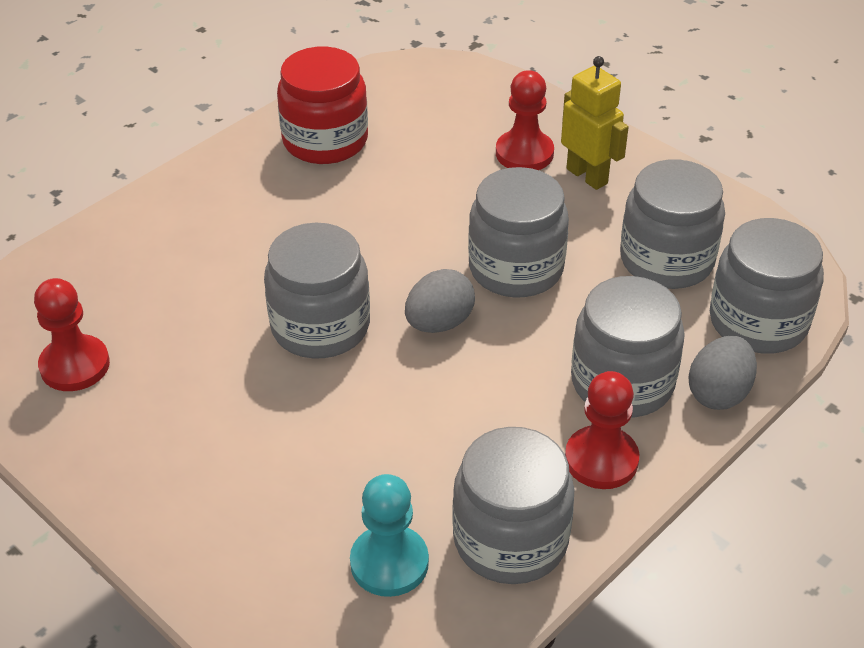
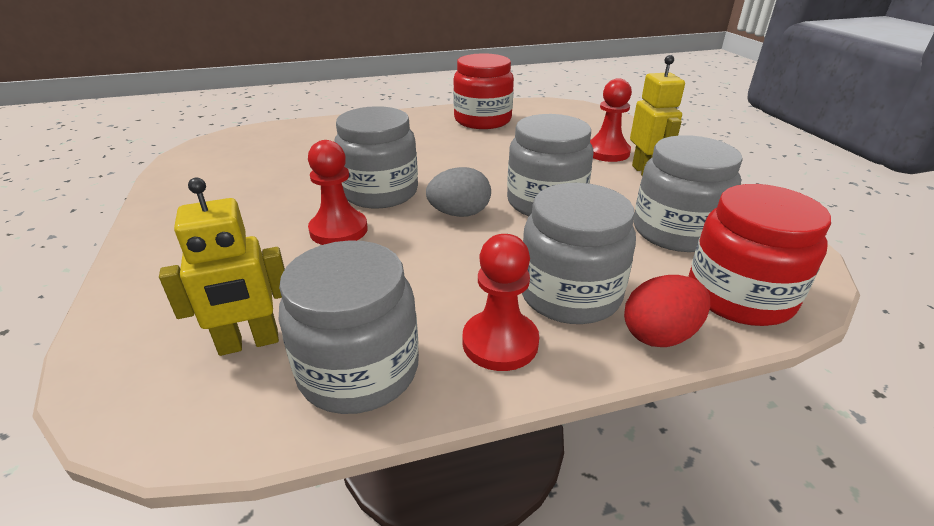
camera: 30 degrees right, 10 degrees down
red pawn [34,278,110,391] -> red pawn moved to [308,140,368,245]
turquoise pawn [350,474,429,597] -> yellow robot [159,178,285,356]
grey egg [688,336,757,410] -> red egg [624,275,710,347]
grey jar [710,218,824,354] -> red jar [689,184,831,326]

